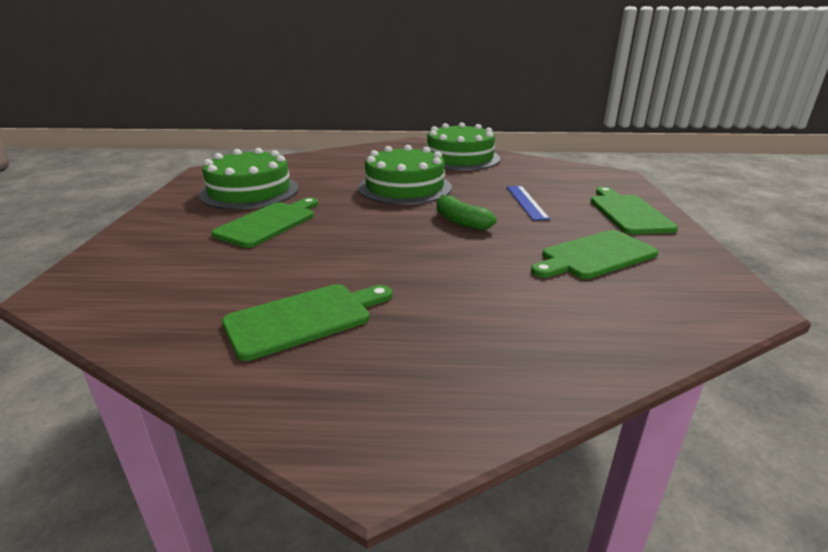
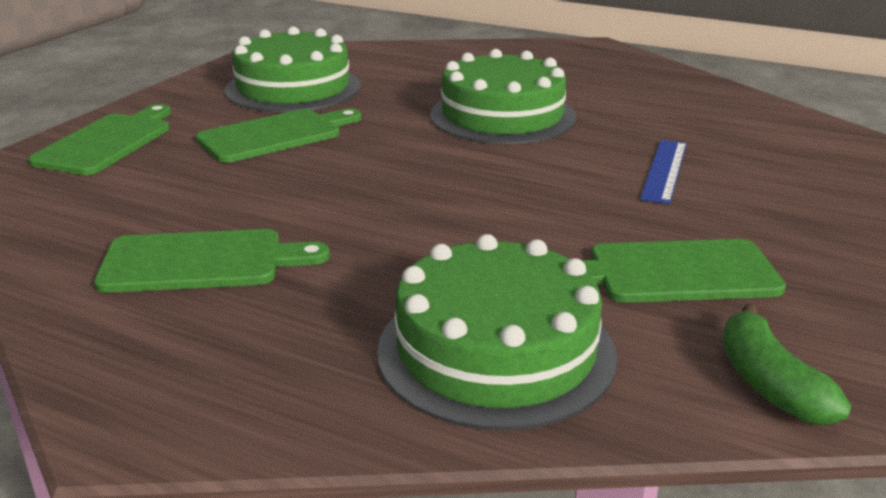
camera: 25 degrees right, 0 degrees up
green cake [427,122,500,171] -> green cake moved to [377,234,617,431]
green banana [437,195,497,230] -> green banana moved to [723,304,851,425]
green cutting board [591,187,678,234] -> green cutting board moved to [28,104,171,175]

